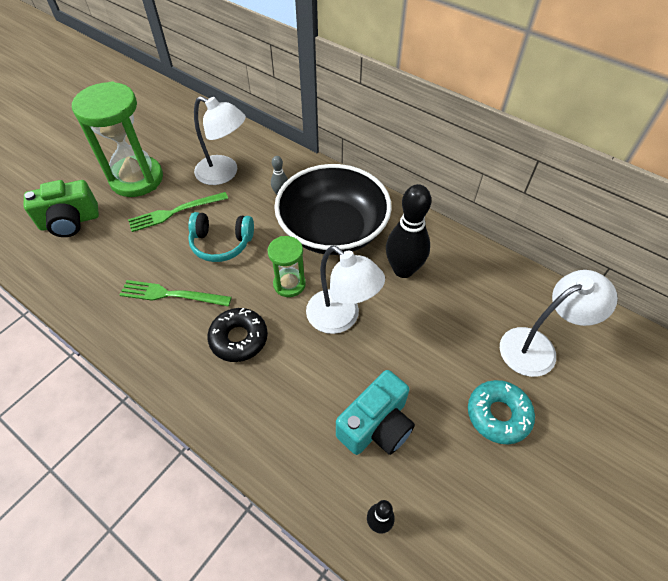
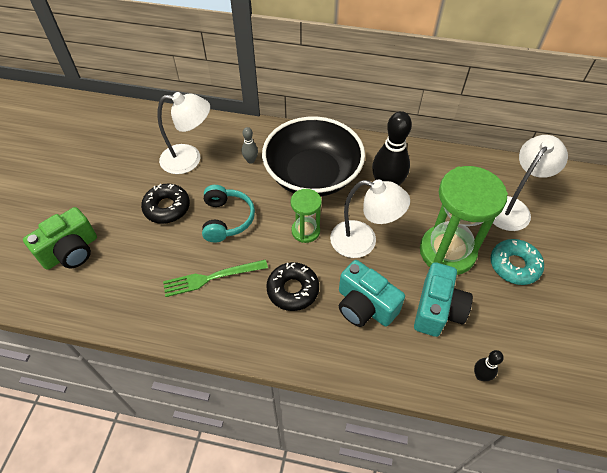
camera: 25 degrees left, 0 degrees up
green hourglass [72,81,163,197] -> green hourglass moved to [420,166,508,275]
green fork [128,192,228,232] -> black donut [141,184,190,224]
turquoise headphones [188,212,254,262] -> turquoise headphones turned 75 degrees counterclockwise [202,185,255,242]
none -> turquoise camera [339,260,405,327]

